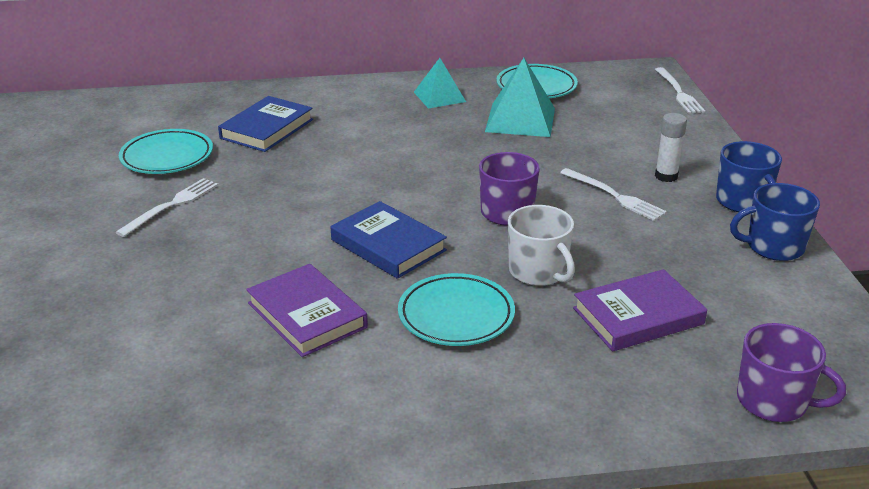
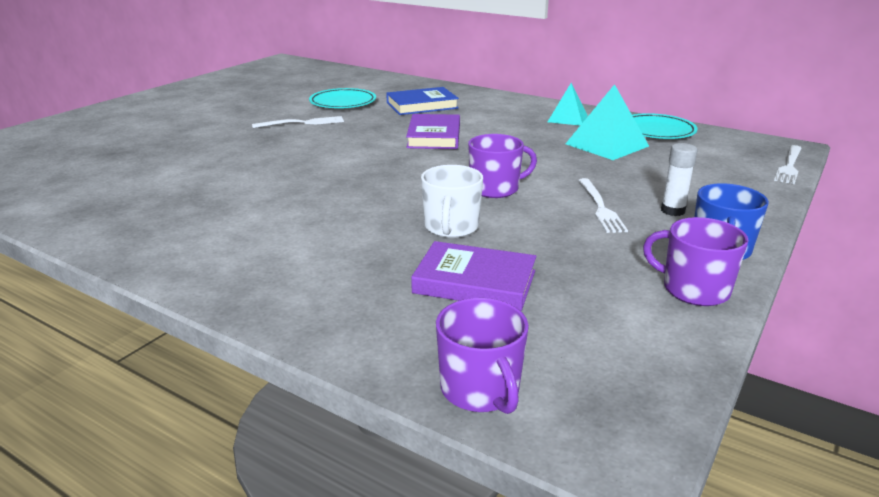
camera: 40 degrees right, 5 degrees down
purple book [246,264,368,357] -> purple book moved to [406,114,460,149]
blue book [330,201,447,279] -> none
turquoise plate [398,273,515,346] -> none
blue mug [730,183,820,261] -> purple mug [643,217,749,306]

